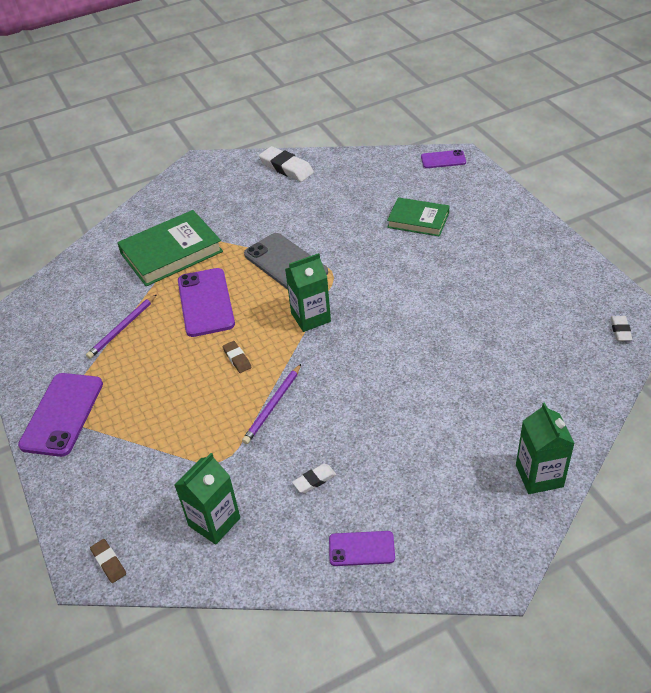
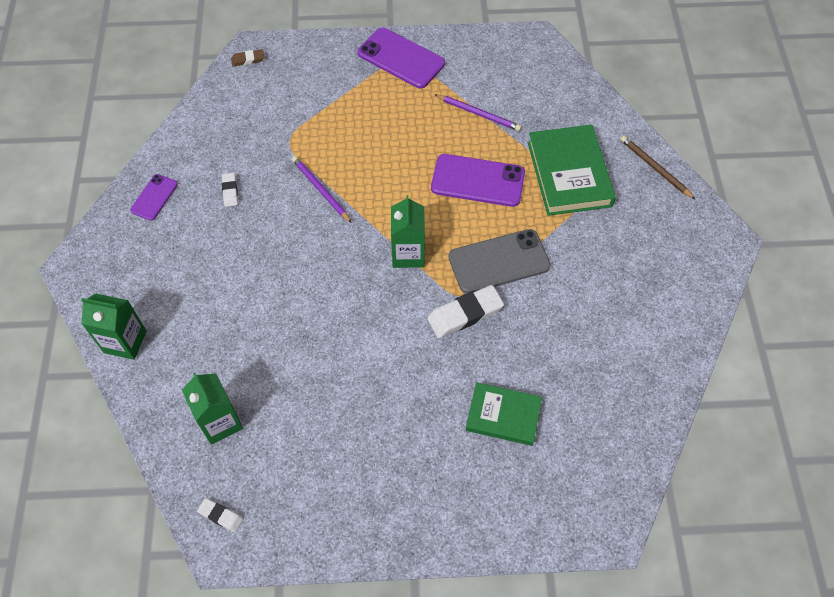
camera: 110 degrees right, 15 degrees up
purple pencil [86,294,157,359] -> purple pencil turned 150 degrees clockwise [434,94,521,131]
green carton [175,453,240,545] -> green carton moved to [182,373,243,445]
brown eraser [223,341,252,373] -> none
white eraser [259,146,314,182] -> white eraser moved to [427,285,504,338]
green book [387,197,449,237] -> green book turned 60 degrees clockwise [466,382,542,446]
purple phone [421,150,466,168] -> none
none -> brown pencil [620,136,696,200]

